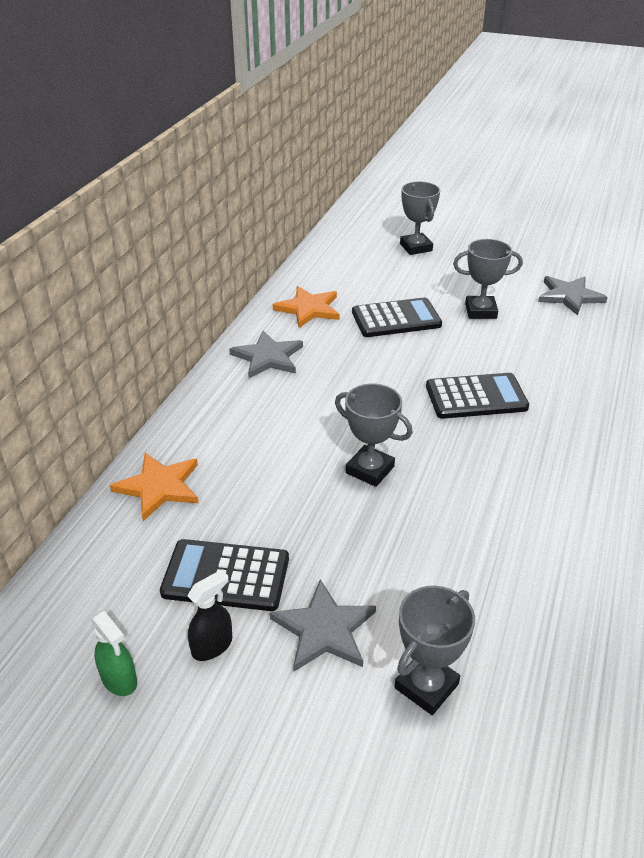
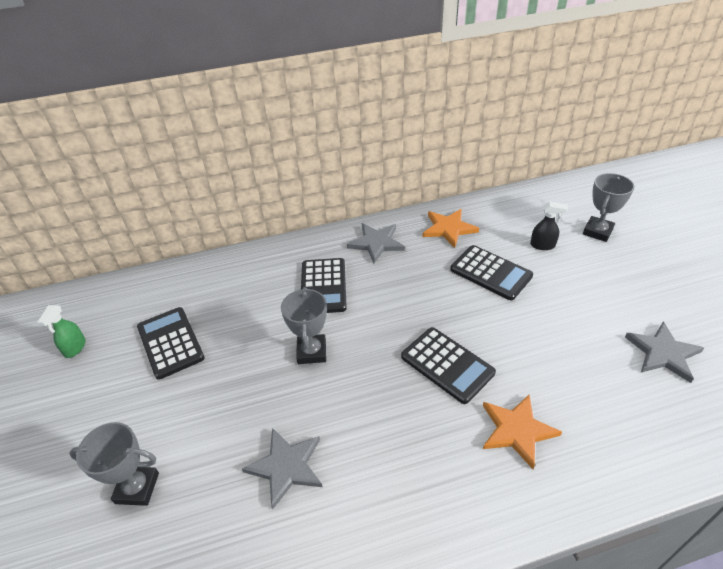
camera: 55 degrees right, 5 degrees up
orange star [110,453,199,521] -> orange star moved to [483,395,562,469]
black spray bottle [187,569,232,661] -> black spray bottle moved to [530,202,568,250]
grey star [270,579,376,671] -> grey star moved to [242,428,323,509]
grey trophy [453,239,523,319] -> none
none -> black calculator [301,258,347,313]

